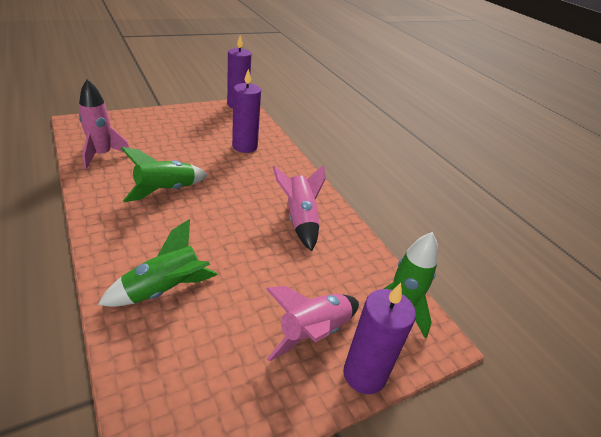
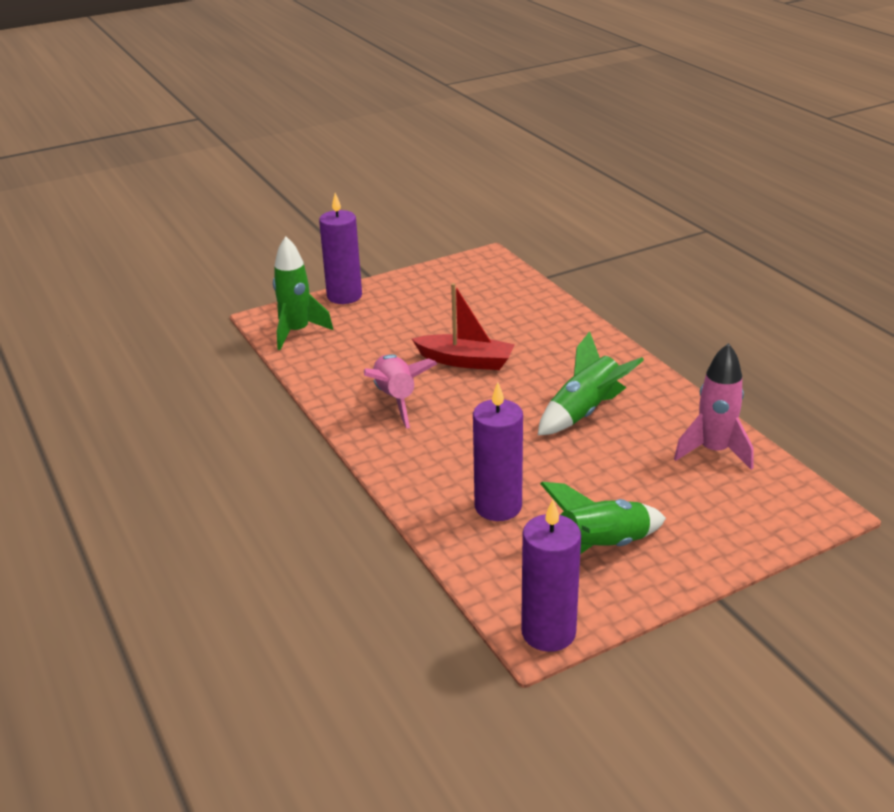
camera: 175 degrees left, 5 degrees down
green rocket [98,219,218,307] -> green rocket moved to [540,482,666,554]
pink rocket [266,286,359,361] -> none
none -> red boat [412,283,515,370]

